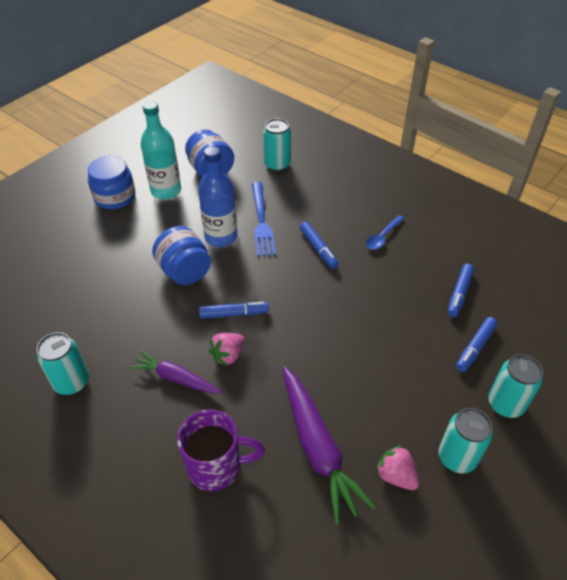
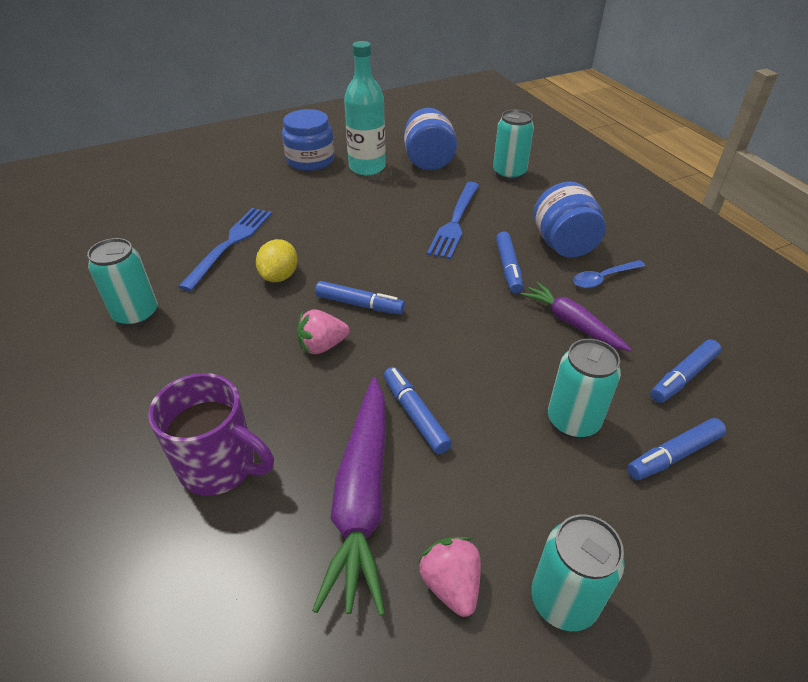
camera: 25 degrees right, 5 degrees down
purple carrot [130,351,222,393] -> purple carrot moved to [520,282,632,352]
blue jar [152,226,211,285] -> blue jar moved to [534,182,606,258]
blue bottle [198,146,238,247] -> none
turquoise can [488,354,543,418] -> turquoise can moved to [548,339,621,439]
none -> blue fork [178,208,272,291]
none -> yellow lemon [256,239,298,282]
none -> blue marker [384,367,452,454]

